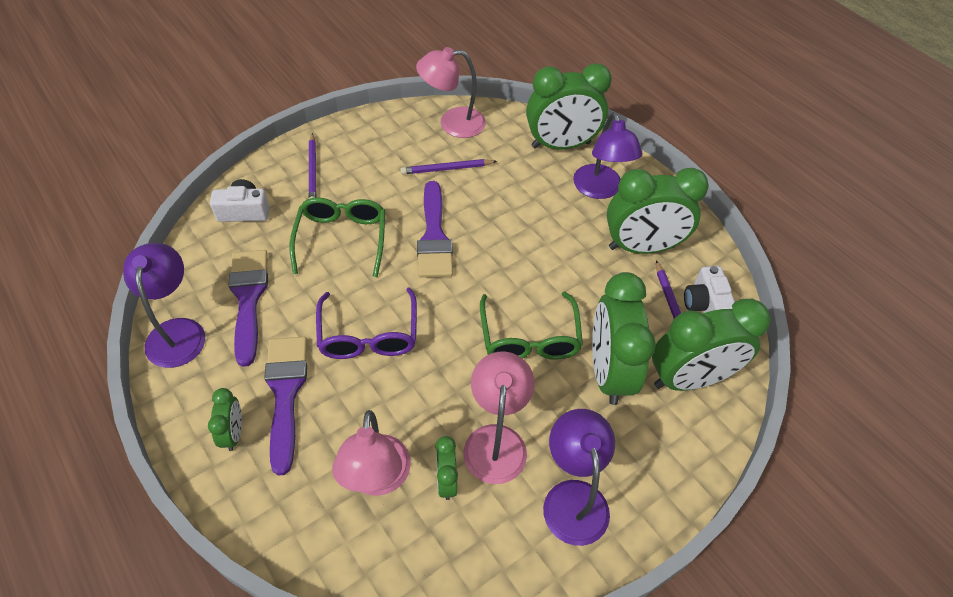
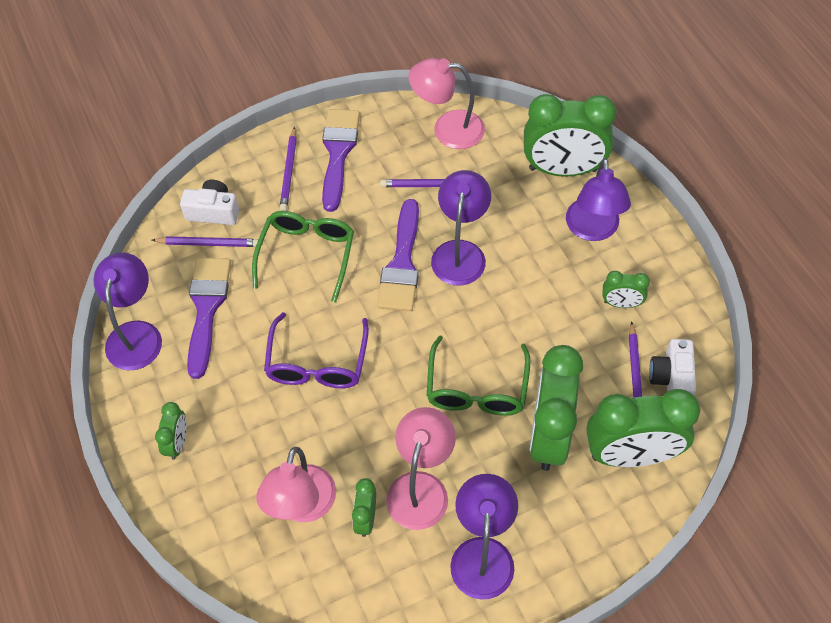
camera: 15 degrees right, 5 degrees up
purple brush [264,337,307,476] -> purple brush moved to [322,109,360,212]
green clock [607,168,709,254] -> green clock [602,271,650,308], size x0.47
none -> purple pencil [152,236,258,247]
none -> purple lamp [431,170,491,286]

